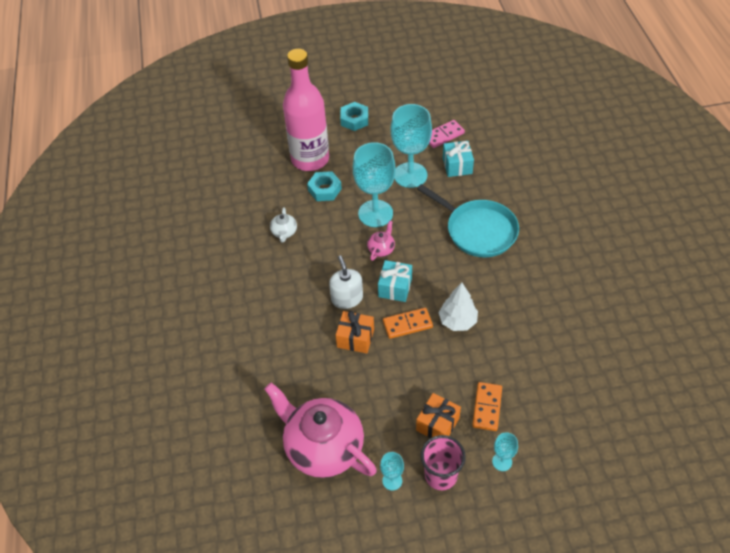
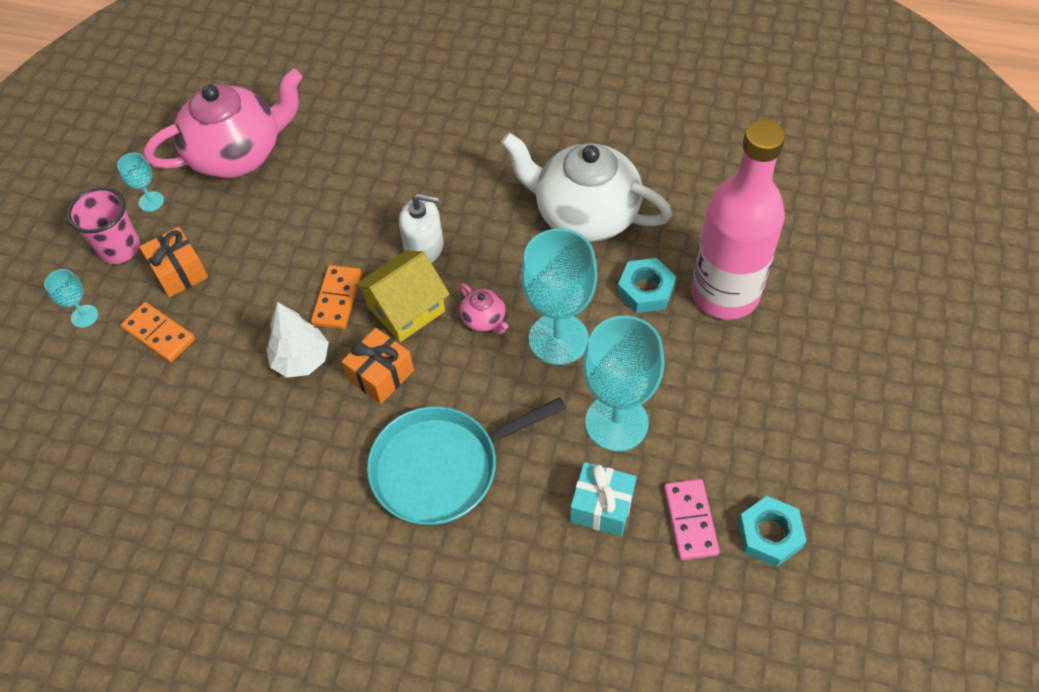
camera: 115 degrees right, 5 degrees up
white teapot [270,207,297,242] -> white teapot [501,133,672,242], size x2.45
orange gift [336,311,374,353] -> orange gift moved to [342,328,414,404]
turquoise nut [340,102,368,131] -> turquoise nut moved to [738,496,806,567]
turquoise gift [378,260,412,302] -> yellow house [355,250,450,342]

